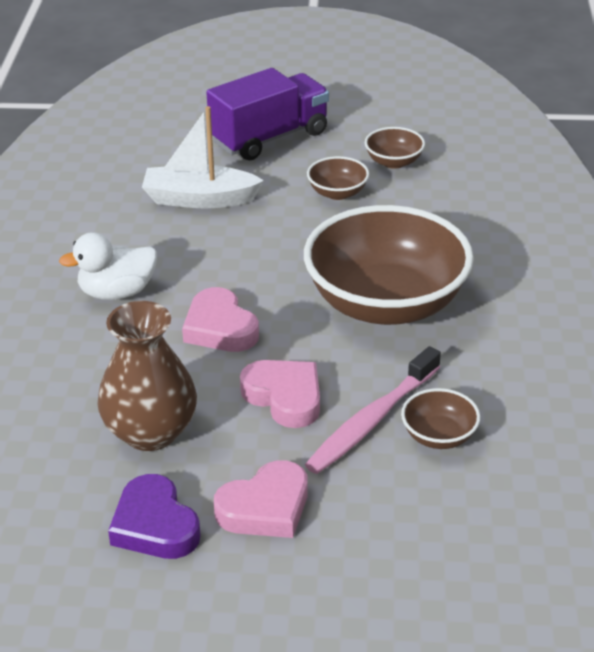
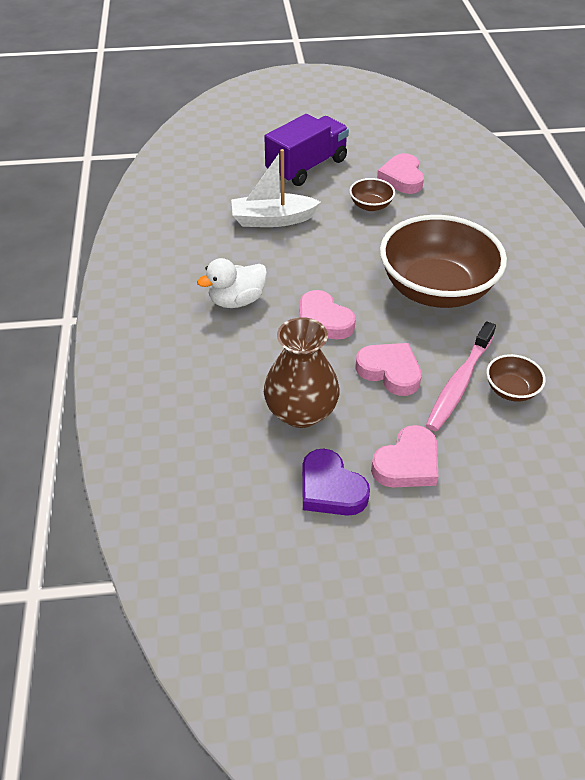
camera: 10 degrees left, 10 degrees up
brown bowl [365,127,425,169] -> pink heart [377,153,424,194]

